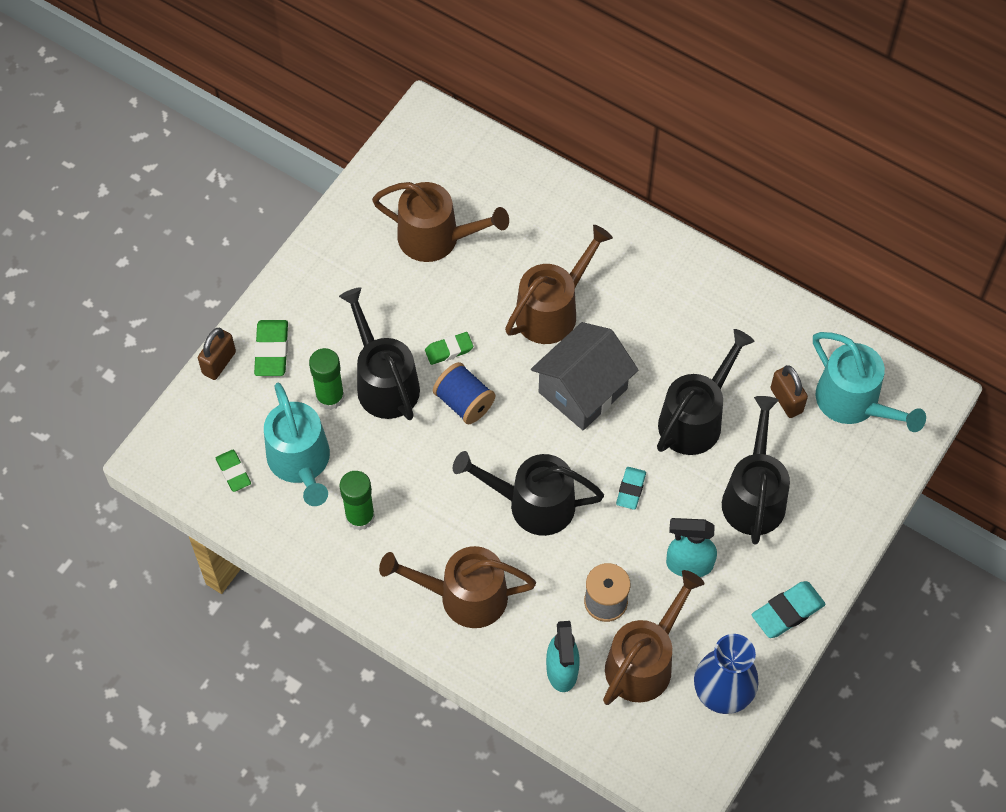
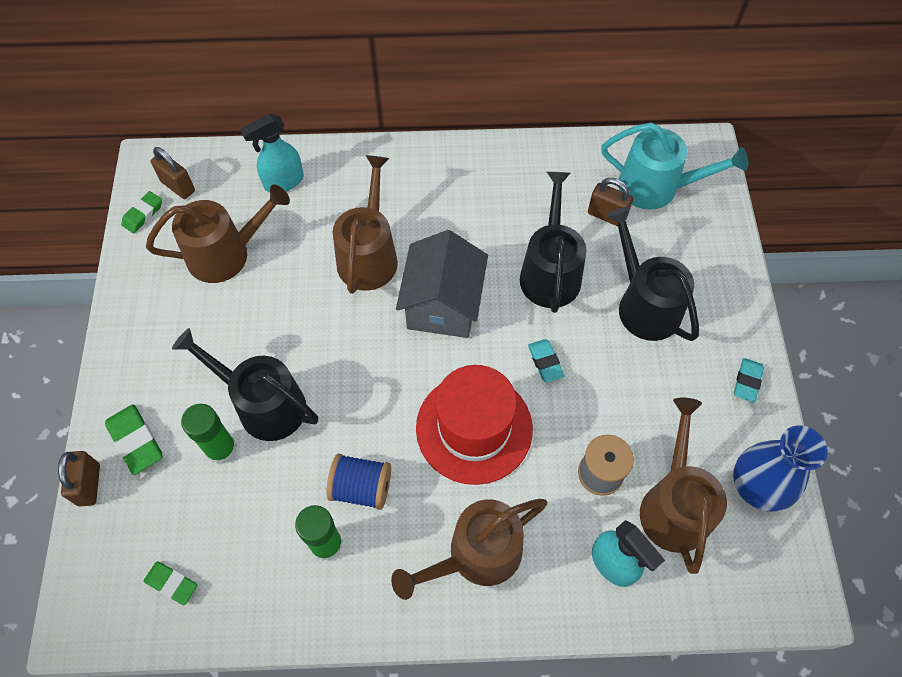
camera: 35 degrees left, 0 degrees up
turquoise watering can [264,383,330,506] -> none
green eraser [425,332,473,365] -> green eraser moved to [121,191,162,233]
blue spool [433,362,495,424] -> blue spool moved to [327,454,391,510]
black watering can [453,451,604,536] -> red hat [416,365,533,485]
turquoise spray bottle [666,518,717,577] -> turquoise spray bottle moved to [240,114,304,193]
turquoise eraser [752,581,826,638] -> turquoise eraser [734,358,764,403], size x0.66
none -> brown padlock [151,147,195,199]

